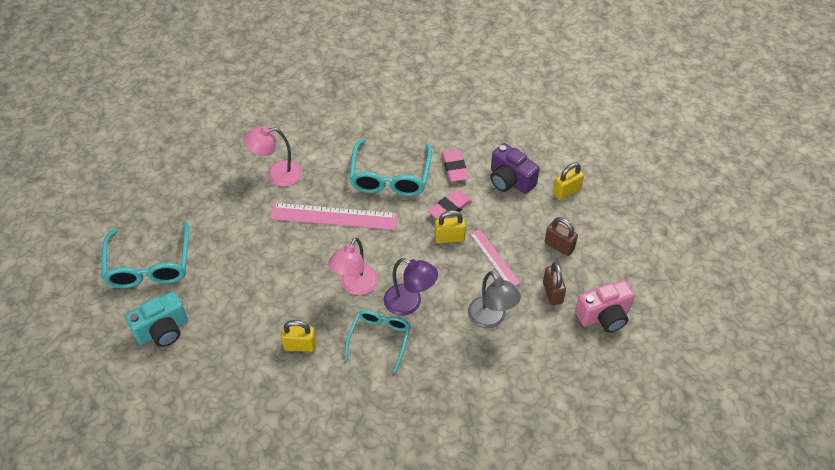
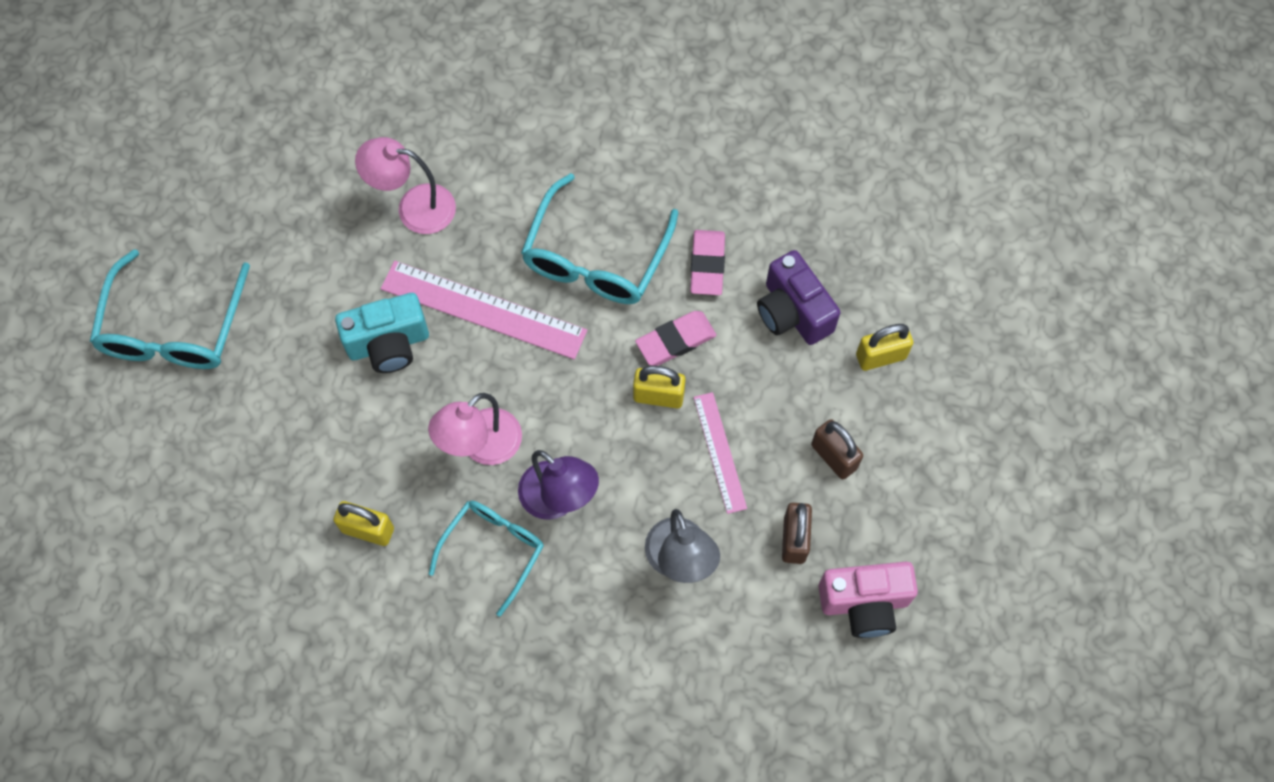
camera: 15 degrees right, 15 degrees up
turquoise camera [125,291,188,347] -> turquoise camera moved to [335,293,429,373]

